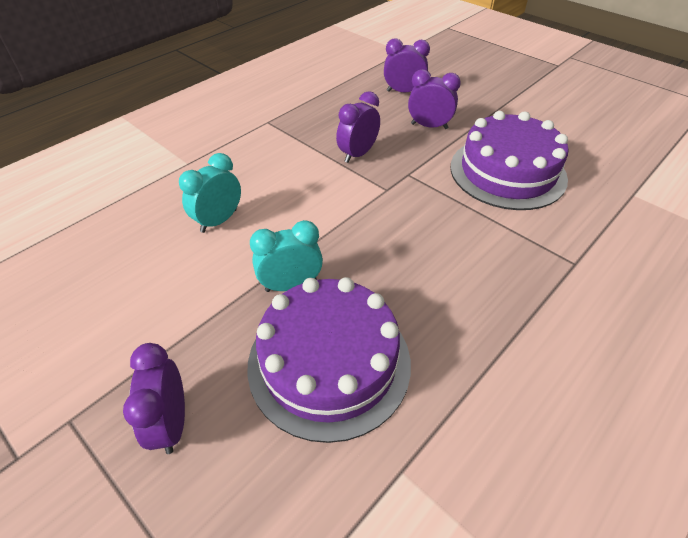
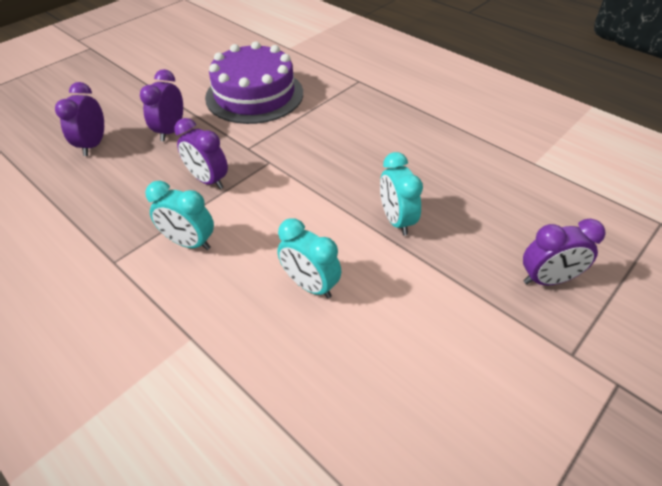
camera: 90 degrees left, 0 degrees up
purple cake [247,277,411,443] -> none
none -> turquoise clock [145,181,214,250]

